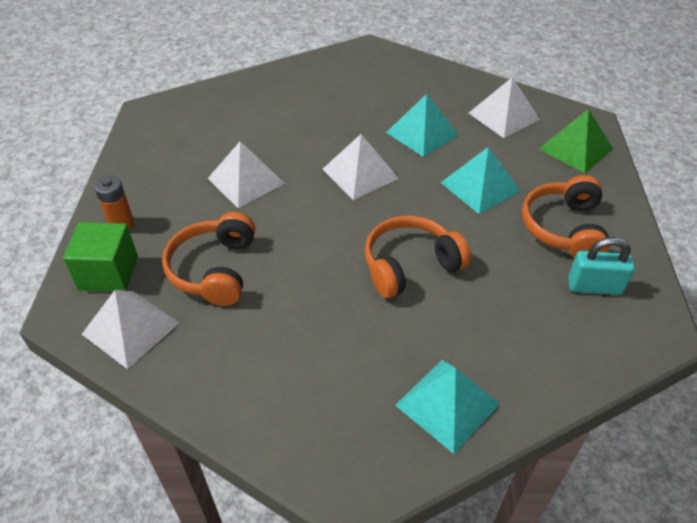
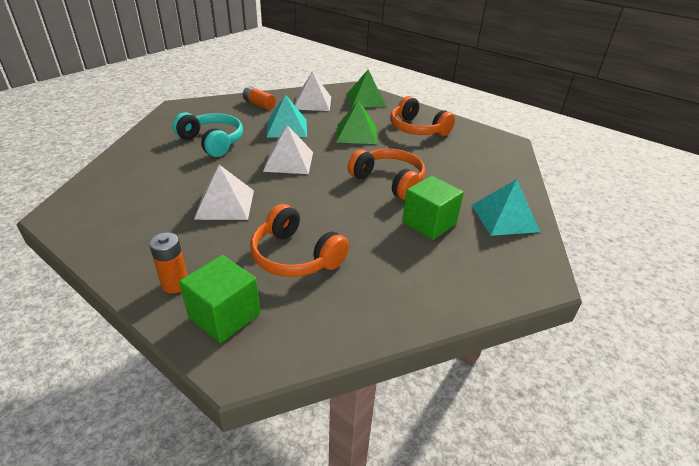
camera: 55 degrees left, 10 degrees down
white pyramid [82,290,180,369] -> none
orange headphones [364,215,471,299] -> orange headphones turned 120 degrees clockwise [348,149,425,200]
turquoise pyramid [441,147,520,214] -> green pyramid [336,100,377,144]
turquoise padlock [568,237,635,295] -> none
none -> turquoise headphones [172,112,243,157]
none -> orange battery [243,86,276,110]
none -> green cube [402,176,464,240]

